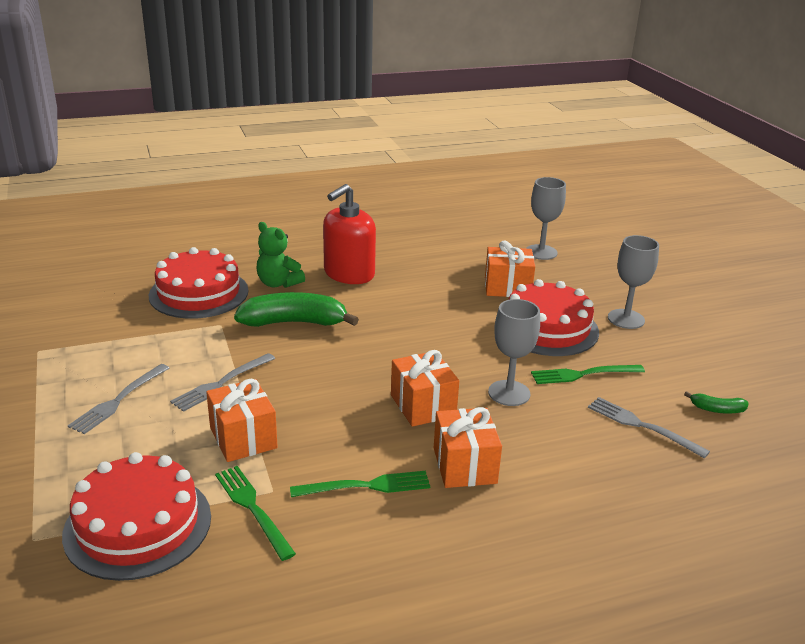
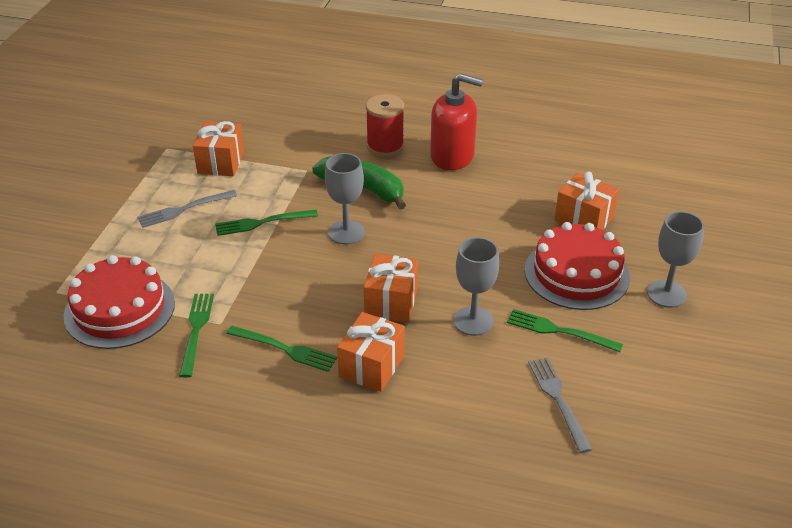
camera: 35 degrees right, 10 degrees up
red cake [149,247,248,319] -> none
grey fork [170,353,275,412] -> green fork [215,210,318,236]
orange gift [206,379,278,462] -> orange gift moved to [193,121,244,176]
green teddy bear [257,222,305,288] -> red spool [366,94,404,157]
red soap dispenser [323,184,376,284] -> red soap dispenser turned 150 degrees counterclockwise [430,73,483,170]
grey goblet [526,177,566,260] -> grey goblet moved to [325,153,365,244]
green banana [684,391,748,414] -> none

